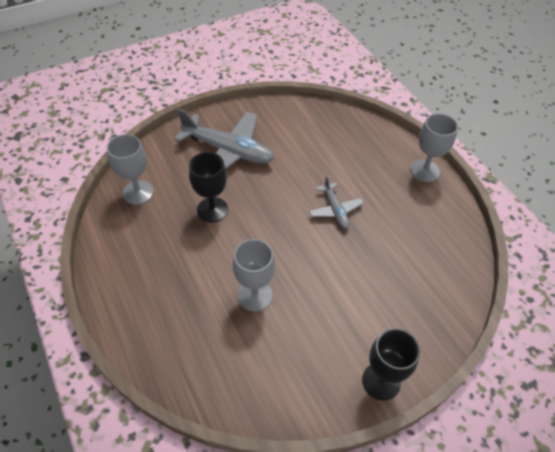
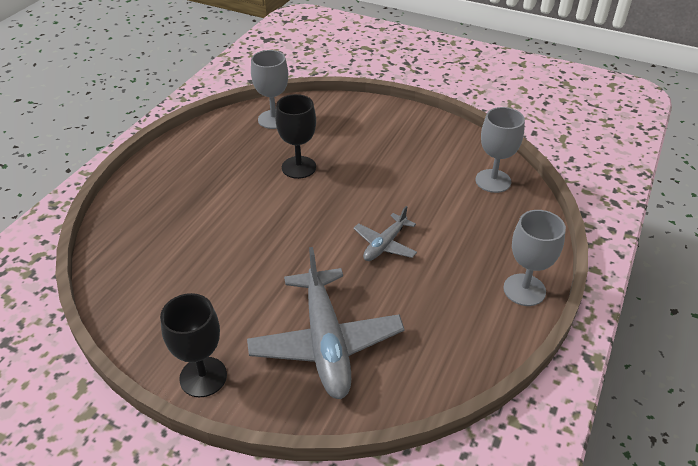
camera: 55 degrees right, 10 degrees down
grey plane [174,109,274,169] -> grey plane moved to [247,247,405,399]
grey goblet [233,239,275,311] -> grey goblet moved to [475,107,525,193]

